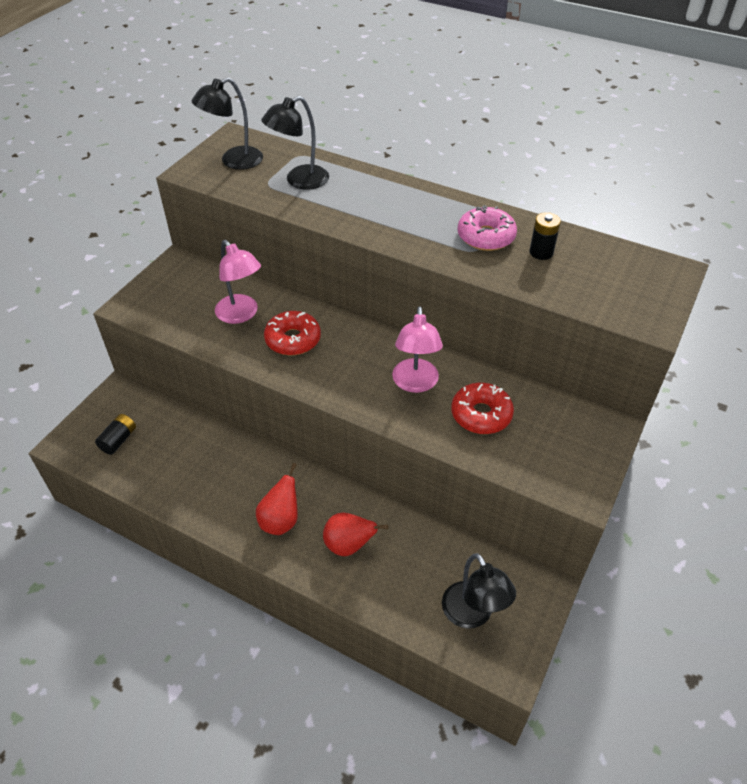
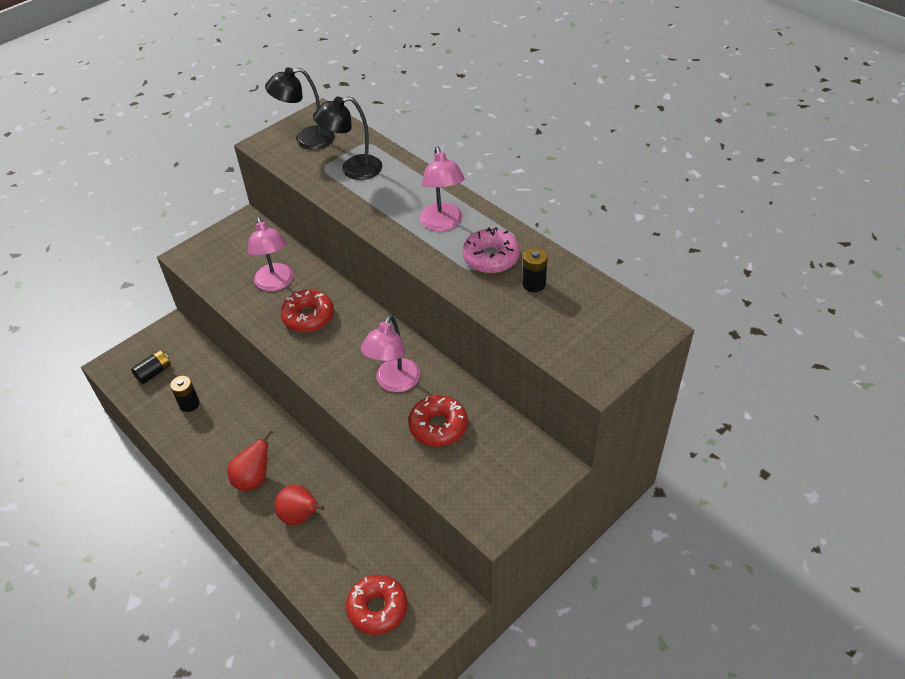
camera: 20 degrees right, 0 degrees up
black lamp [442,553,516,628] -> red donut [346,575,407,635]
none -> black battery [170,376,200,412]
none -> pink lamp [420,147,465,231]

